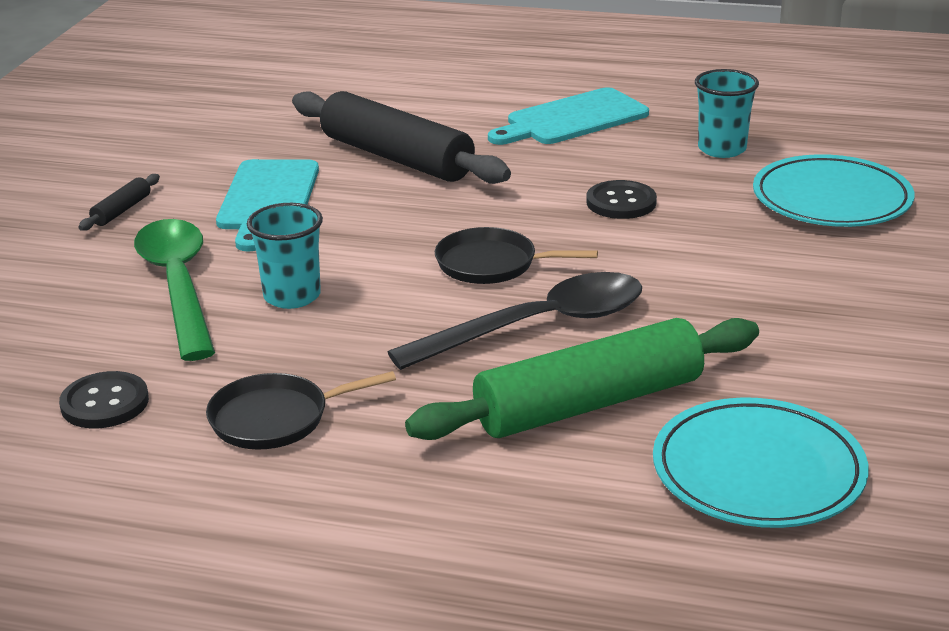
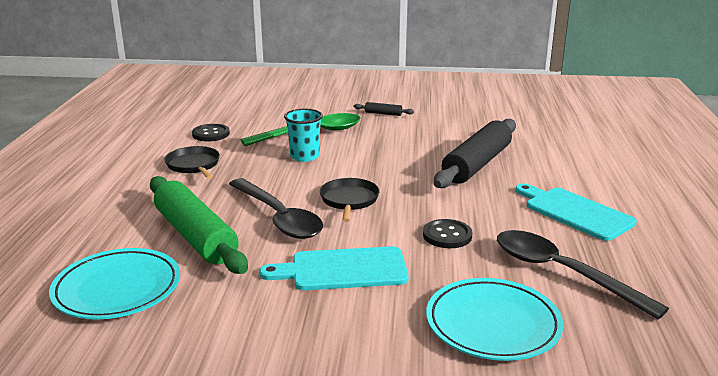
camera: 80 degrees right, 5 degrees down
turquoise cutting board [216,159,319,251] -> turquoise cutting board moved to [259,246,409,290]
turquoise cup [695,69,759,158] -> black spoon [497,230,669,319]

